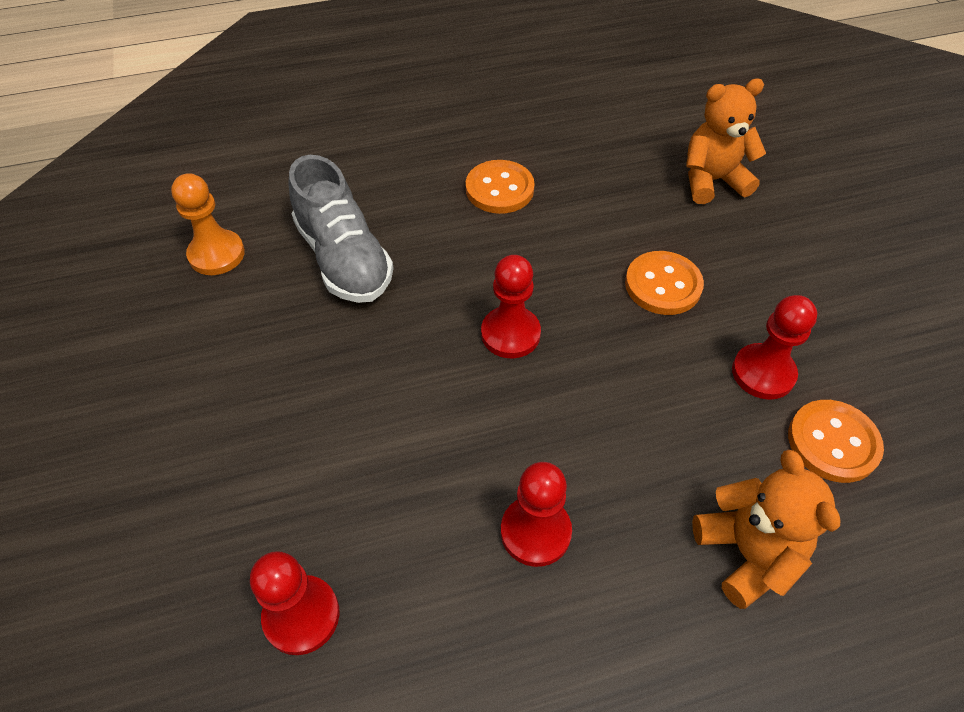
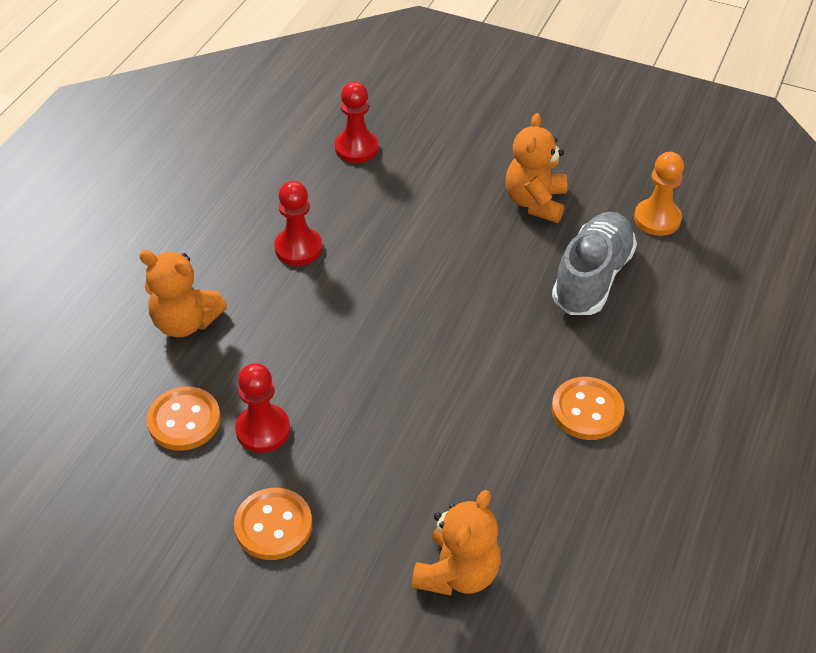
camera: 130 degrees right, 5 degrees down
grey shoe [289,155,394,303] -> grey shoe turned 105 degrees clockwise [552,212,637,315]
red pawn [481,255,541,358] -> none
orange button [625,251,704,315] -> orange button moved to [234,488,312,560]
none -> orange teddy bear [506,113,568,223]

